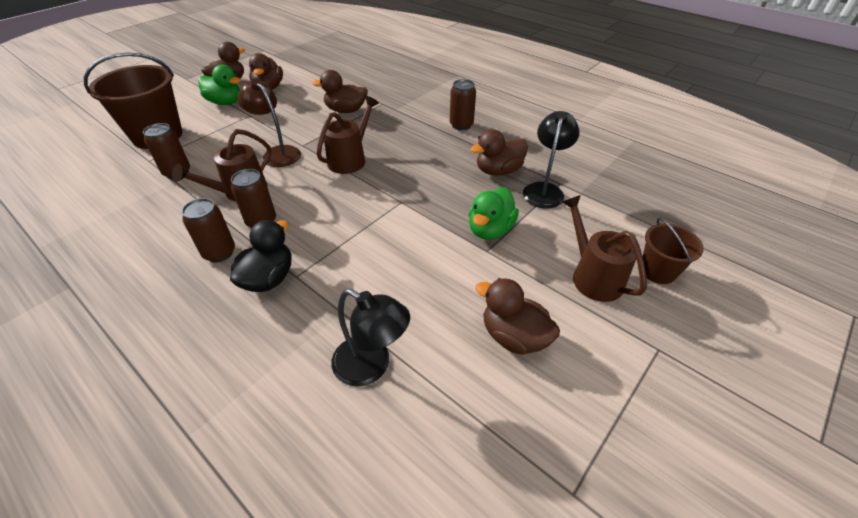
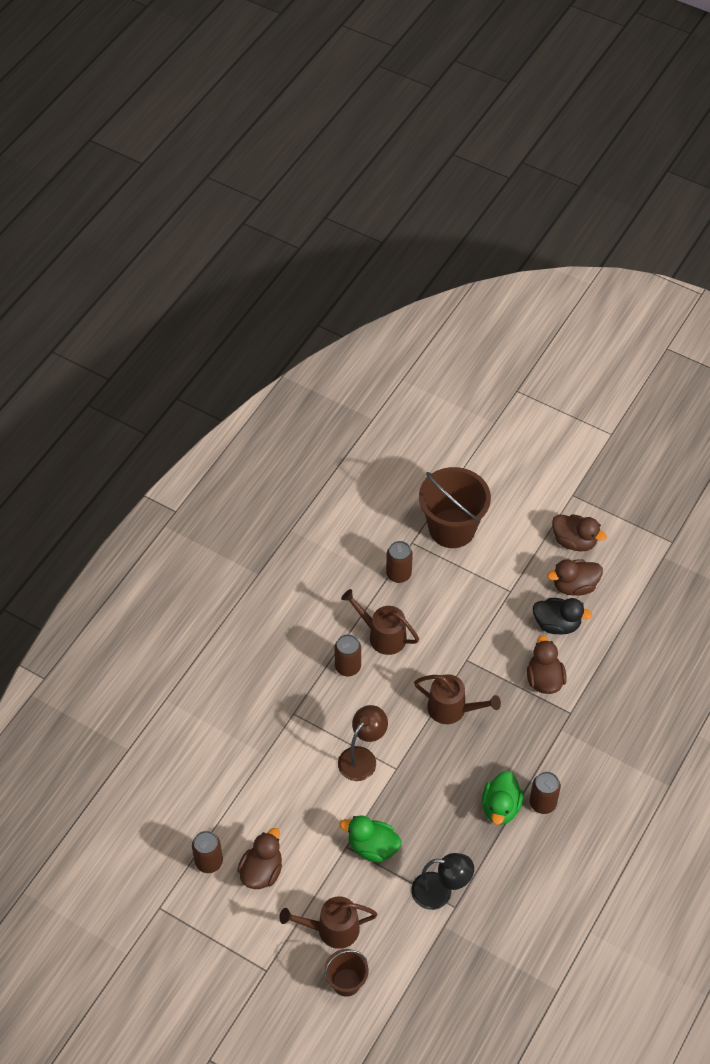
camera: 80 degrees right, 10 degrees up
brown can [182,198,235,262] -> brown can moved to [192,831,223,873]
green duck [198,64,241,105] -> green duck moved to [482,771,524,825]
black duck [230,220,291,292] -> black duck moved to [533,598,593,635]
brown lamp [237,78,301,167] -> brown lamp moved to [338,705,388,781]
black lamp [331,289,410,387] -> none
brown duck [471,129,528,175] -> none
brown watering can [563,195,647,302] -> brown watering can turned 150 degrees counterclockwise [279,896,377,949]

